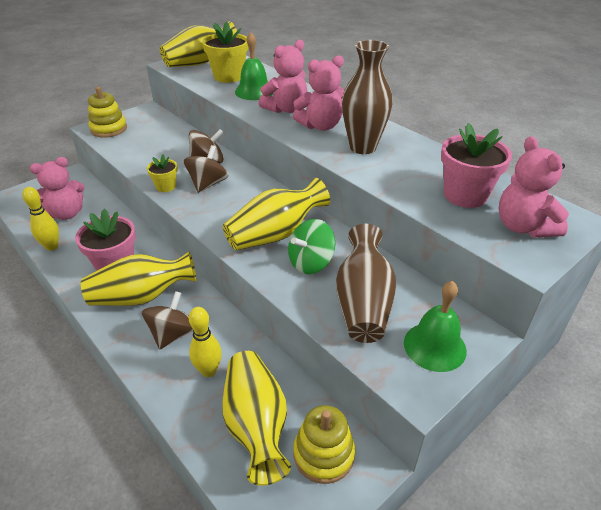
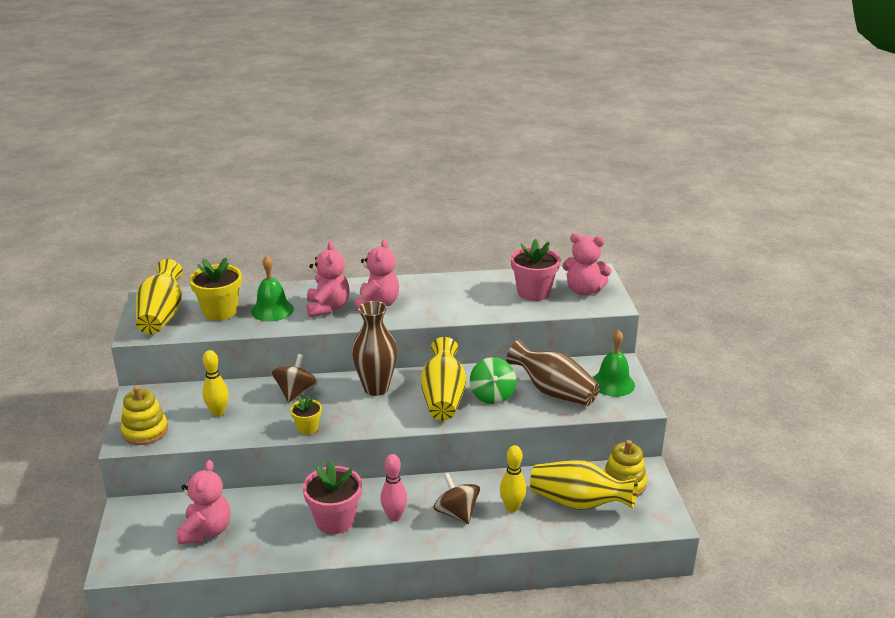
camera: 55 degrees left, 10 degrees down
yellow bowling pin [22,187,59,251] -> yellow bowling pin moved to [203,350,229,416]
yellow vase [81,252,197,306] -> pink bowling pin [380,454,407,521]
brown spinning top [184,145,228,193] -> none
brown vase [342,40,393,154] -> brown vase moved to [352,301,397,396]

